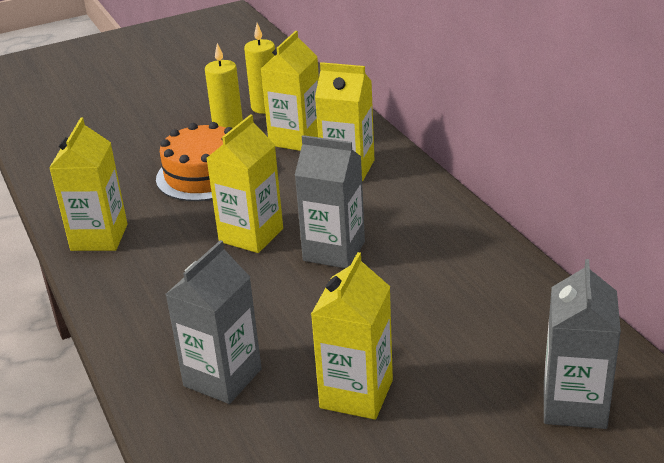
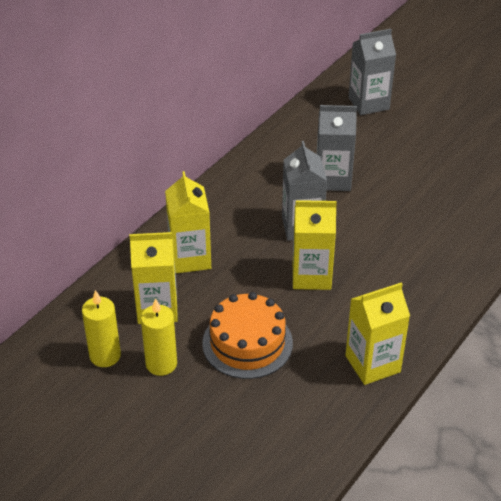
camera: 120 degrees left, 10 degrees up
grey carton [166,240,262,404] -> grey carton moved to [317,105,357,191]
yellow carton [311,252,393,420] -> none

